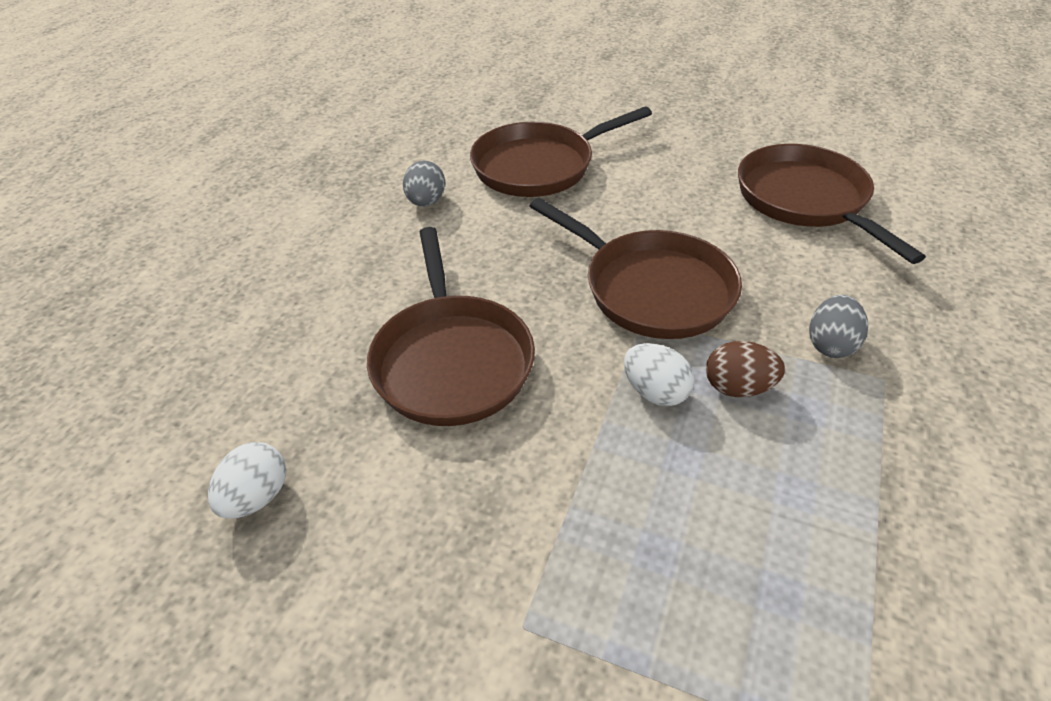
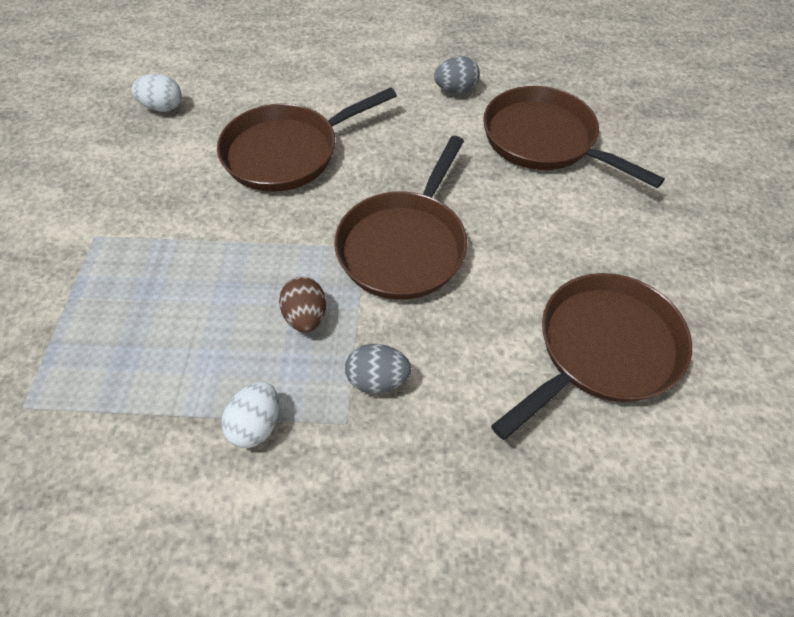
camera: 70 degrees right, 10 degrees up
white egg [624,343,694,406] -> white egg moved to [221,382,279,448]

